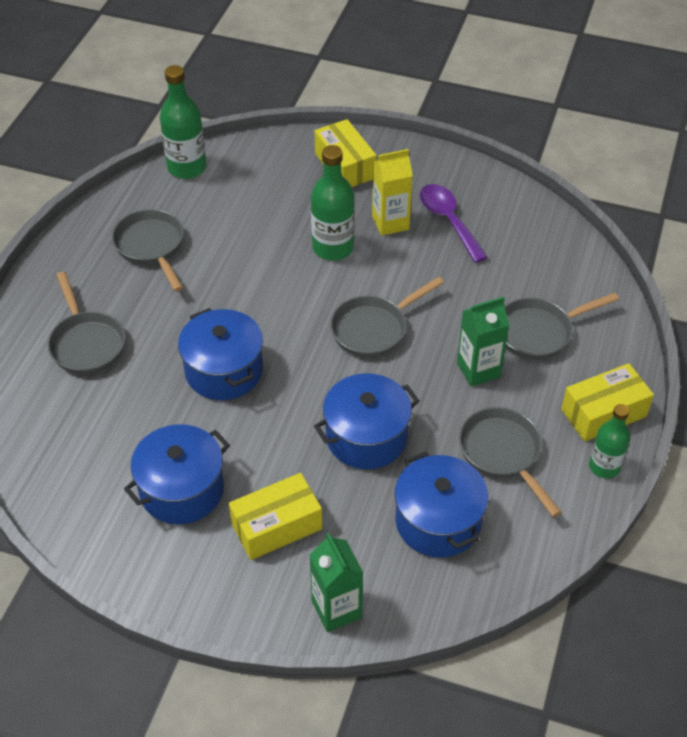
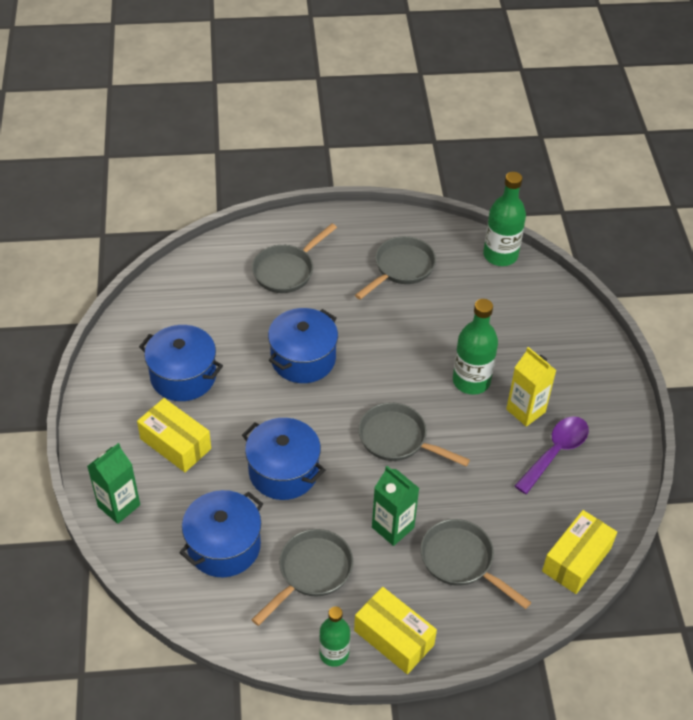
camera: 65 degrees right, 0 degrees up
yellow box [314,119,377,187] -> yellow box moved to [542,510,617,594]

